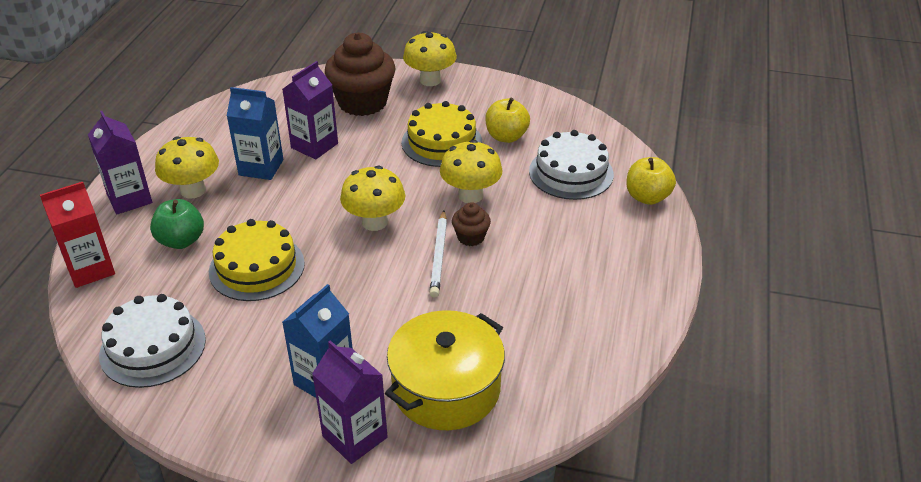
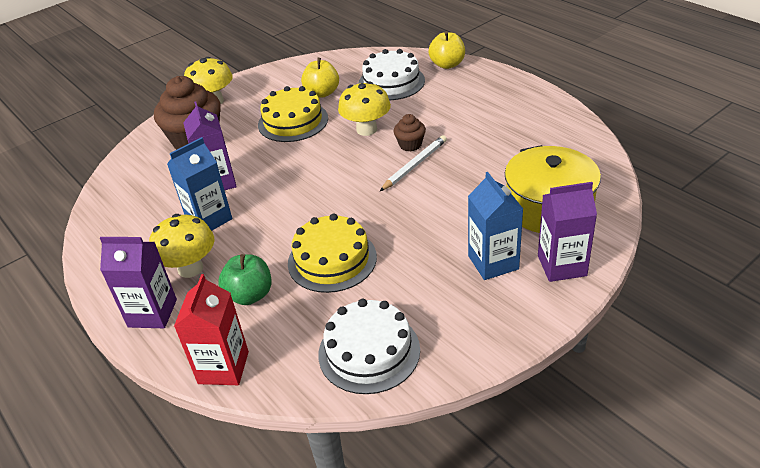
camera: 50 degrees left, 0 degrees up
yellow mushroom [340,166,405,231] -> none
white pencil [429,210,447,297] -> white pencil turned 90 degrees counterclockwise [380,135,447,191]

